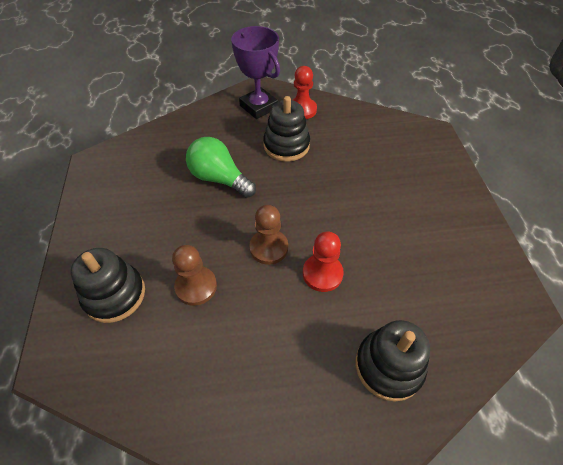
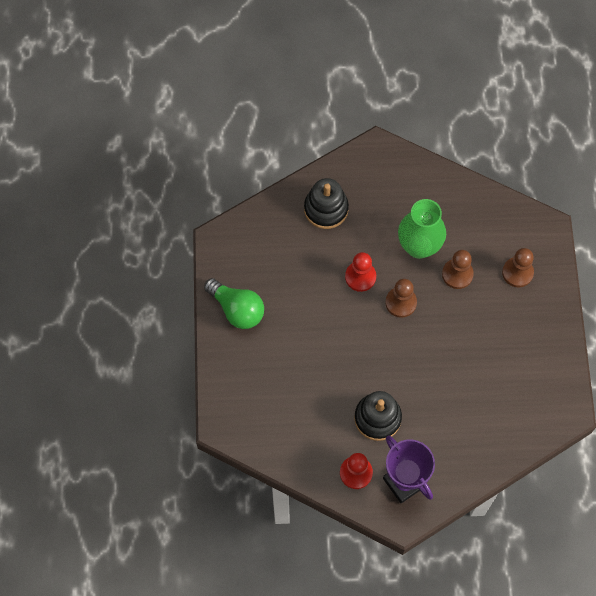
camera: 175 degrees left, 15 degrees up
black stacking toy [70,248,145,323] -> brown pawn [502,248,534,287]
green light bulb [186,137,256,198] -> green light bulb moved to [204,278,264,329]
none -> green vase [398,199,446,259]

